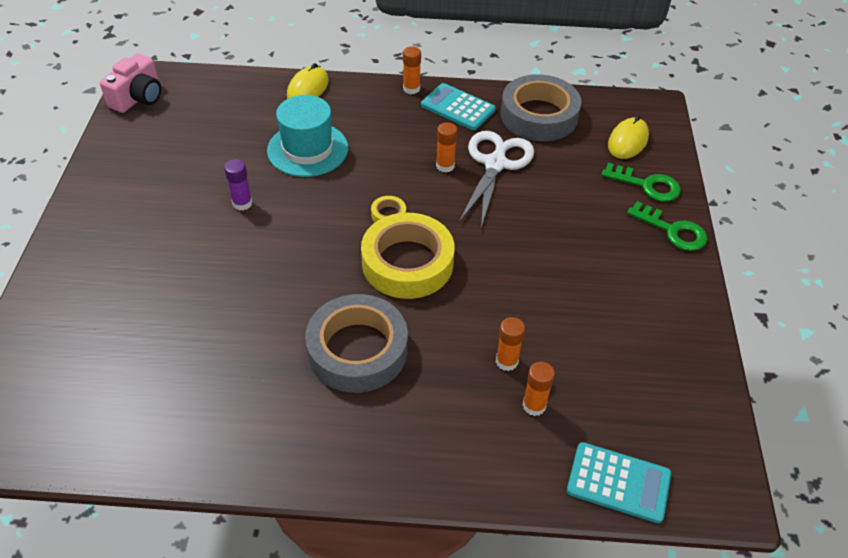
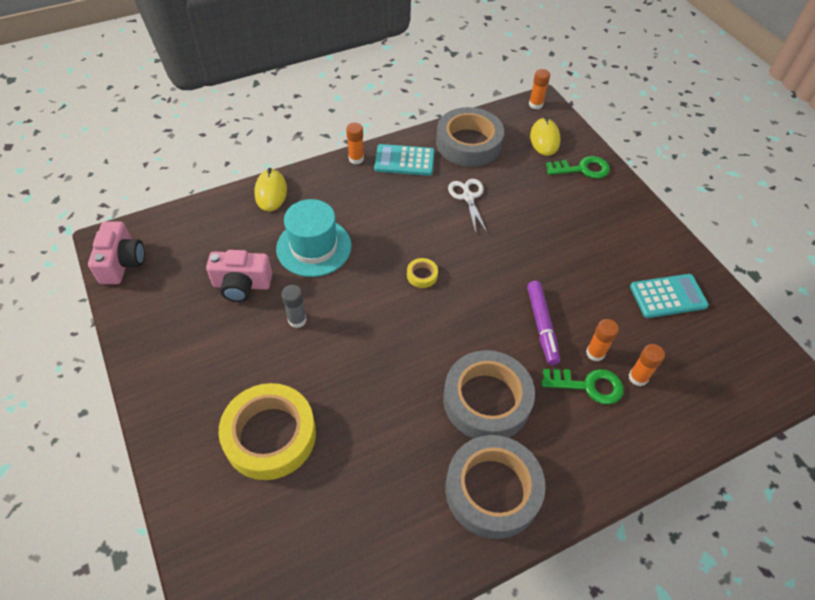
camera: 30 degrees left, 5 degrees up
purple glue stick [224,159,252,211] -> grey glue stick [281,285,307,328]
yellow tape [361,213,455,299] -> yellow tape moved to [219,383,316,480]
orange glue stick [436,122,457,172] -> orange glue stick moved to [529,69,550,109]
white scissors [459,131,534,228] -> white scissors [448,179,487,233], size x0.62
turquoise calculator [567,442,671,523] -> turquoise calculator moved to [630,274,709,318]
green key [627,201,707,251] -> green key moved to [542,369,624,404]
none -> pink camera [206,250,272,302]
none -> grey tape [445,435,546,539]
none -> purple marker [527,281,560,365]

